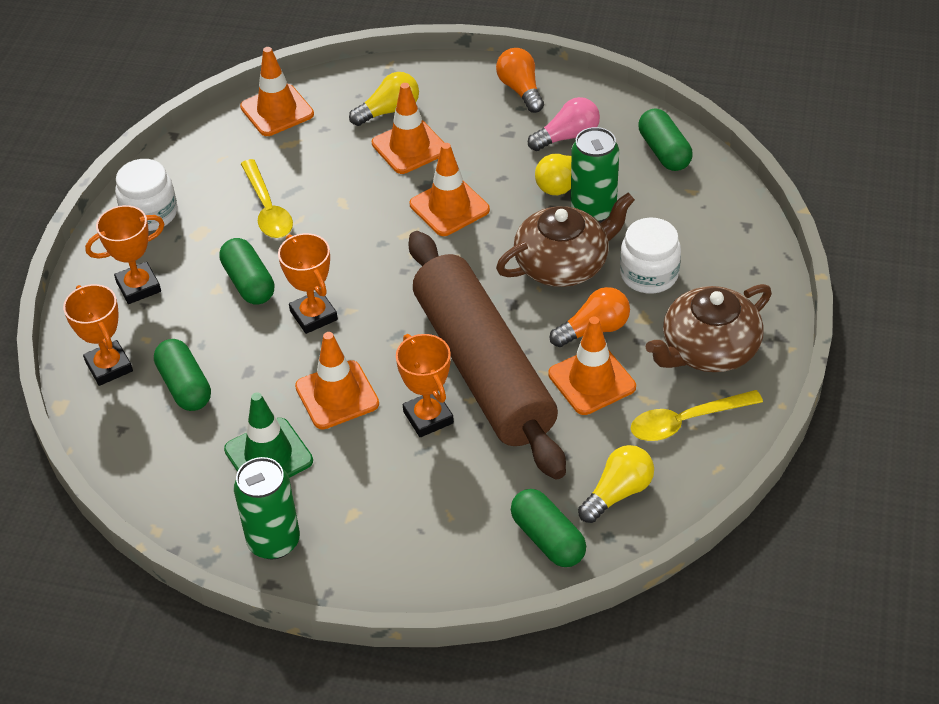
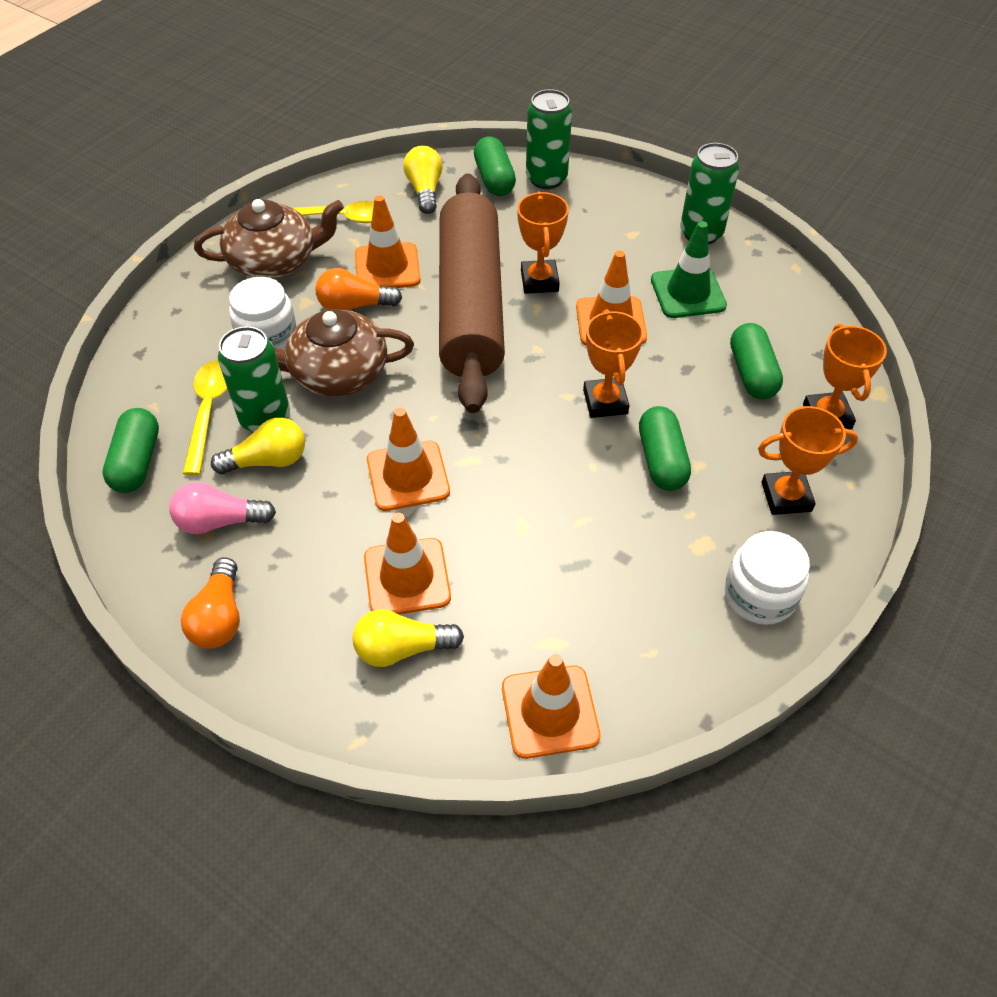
camera: 160 degrees left, 5 degrees up
yellow spoon [241,159,293,238] -> yellow spoon moved to [182,360,227,475]
yellow light bulb [578,445,654,523] -> yellow light bulb turned 105 degrees clockwise [403,146,443,214]
none -> green can [526,89,572,189]

